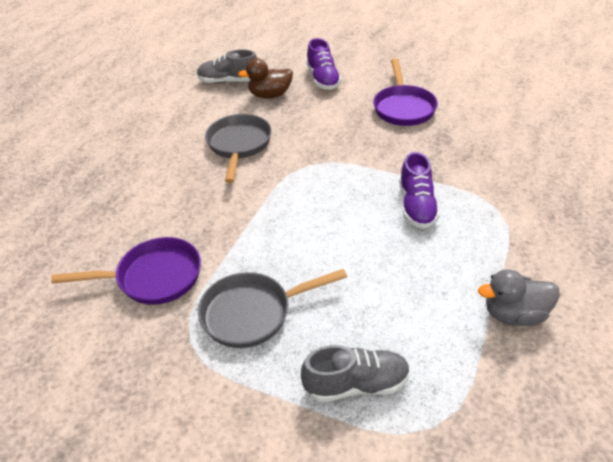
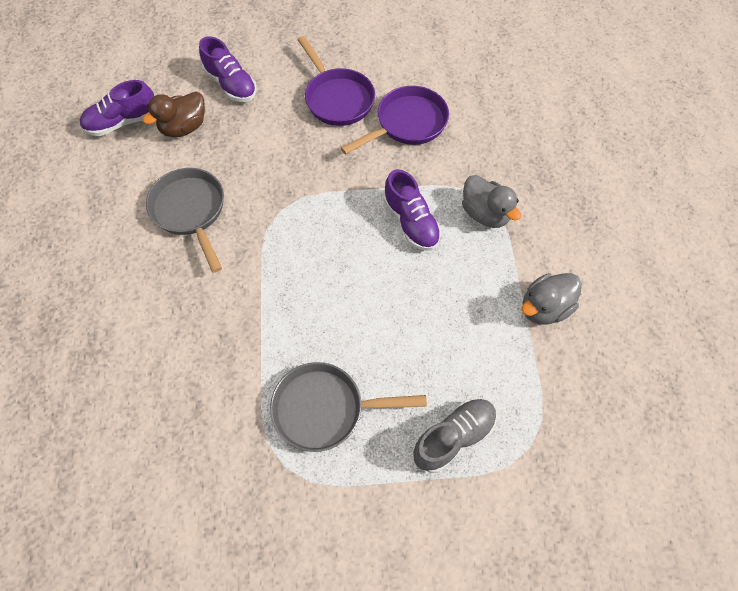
camera: 30 degrees left, 20 degrees up
purple pan [51,237,201,305] -> purple pan moved to [341,86,449,155]
grey shoe [197,49,257,84] -> purple shoe [80,80,154,136]
grey pan [198,269,347,348] -> grey pan turned 45 degrees clockwise [270,362,427,452]
none -> grey duck [462,175,521,228]

